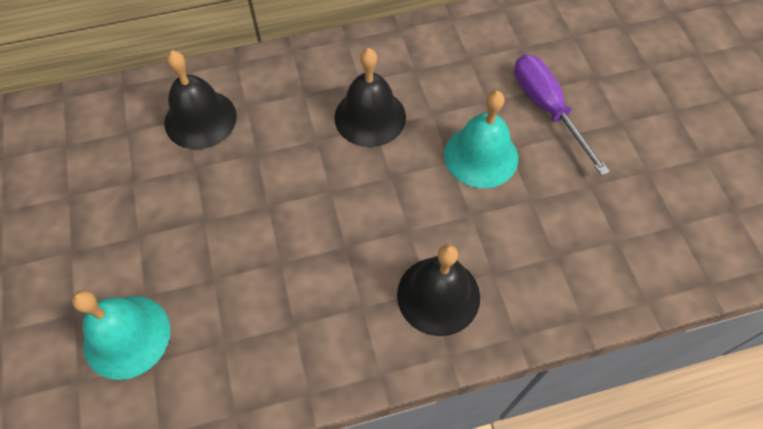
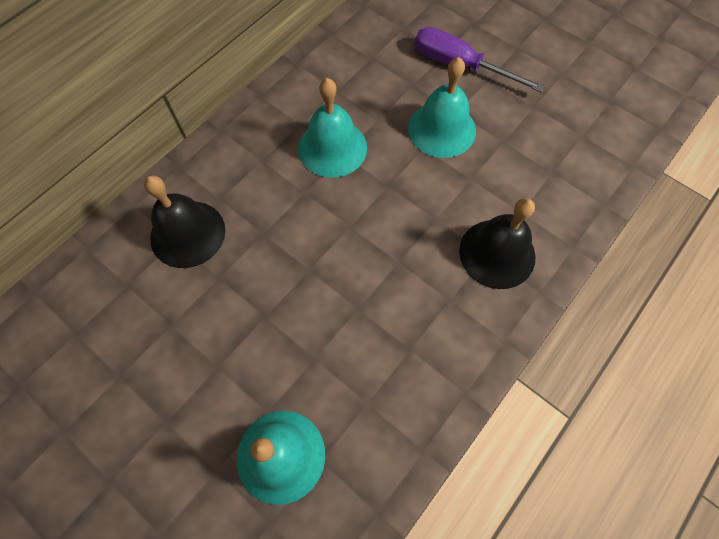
camera: 35 degrees left, 5 degrees up
black bell [334,48,406,147] -> turquoise bell [298,78,367,178]

